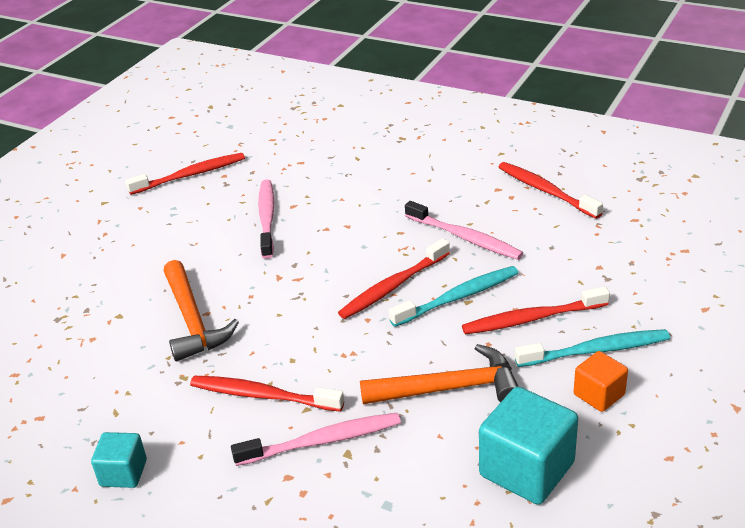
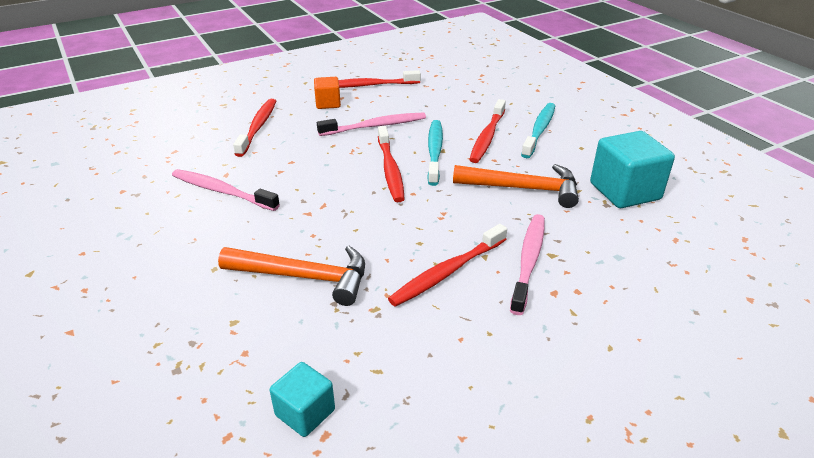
camera: 60 degrees left, 0 degrees up
turquoise cube [91,432,147,488] -> turquoise cube moved to [270,362,335,437]
red toothbrush [125,153,245,195] -> red toothbrush moved to [233,99,276,157]
orange hammer [360,344,519,404] -> orange hammer turned 75 degrees clockwise [453,164,579,208]
orange cube [574,351,628,412] -> orange cube moved to [314,77,341,109]

